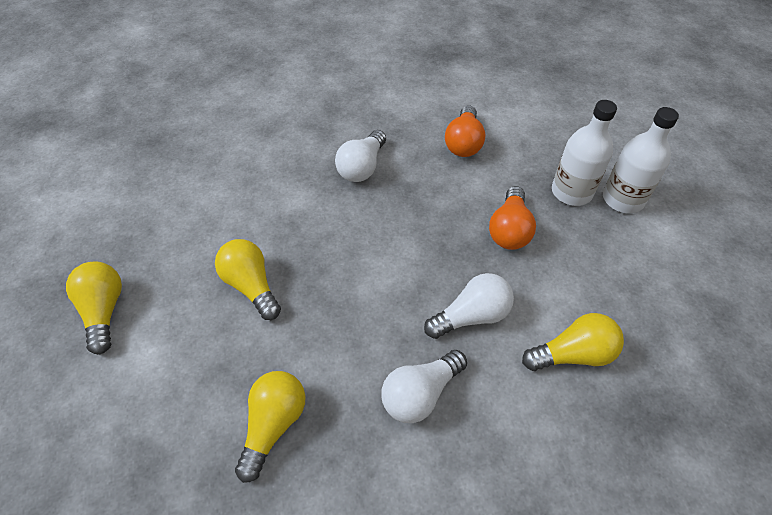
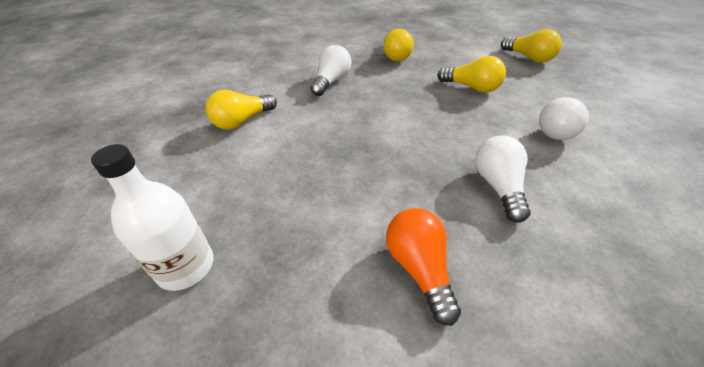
camera: 155 degrees right, 10 degrees down
white light bulb [424,273,514,339] -> white light bulb moved to [539,97,589,140]
orange light bulb [489,186,536,250] -> none
white bottle [552,100,617,206] -> none

